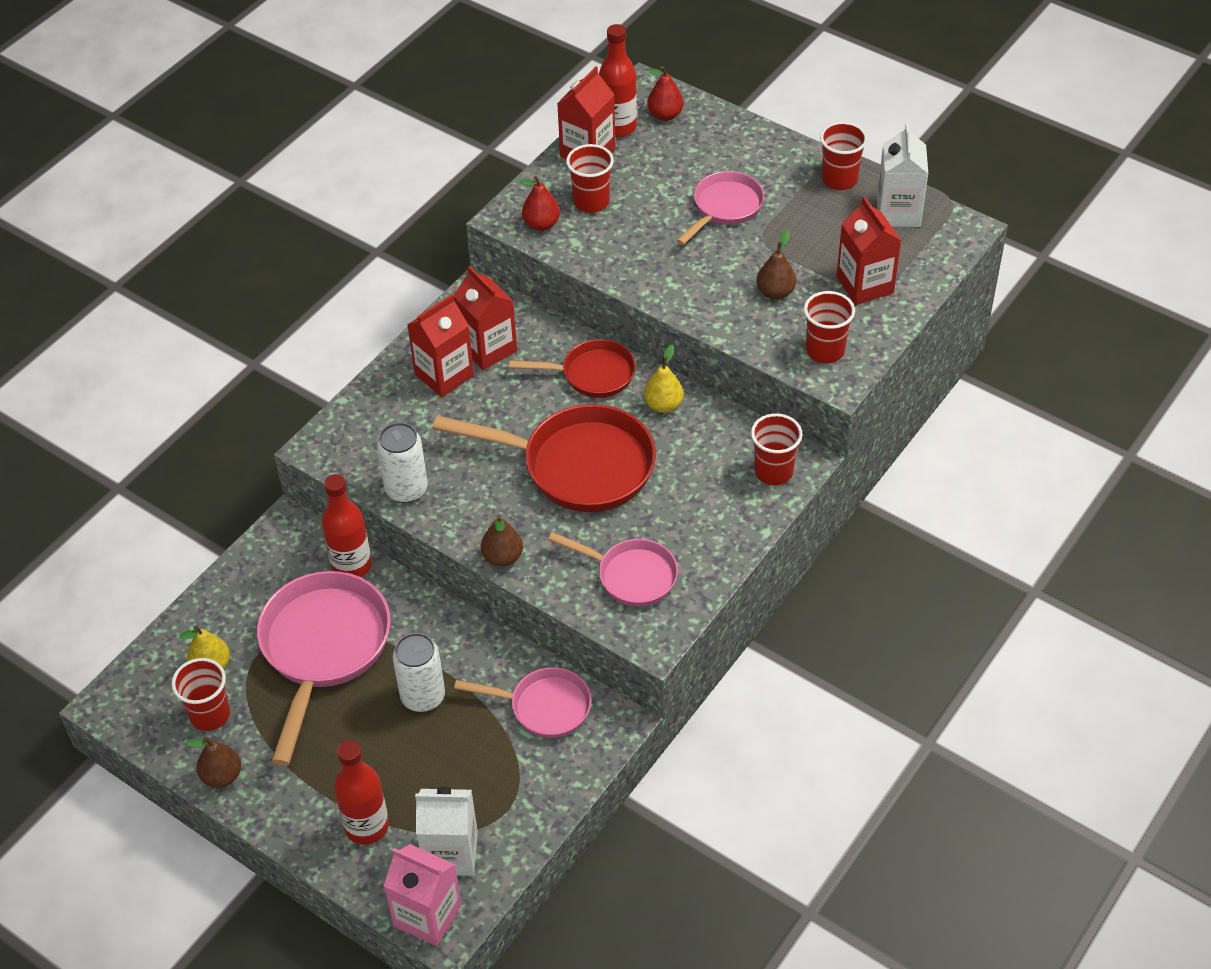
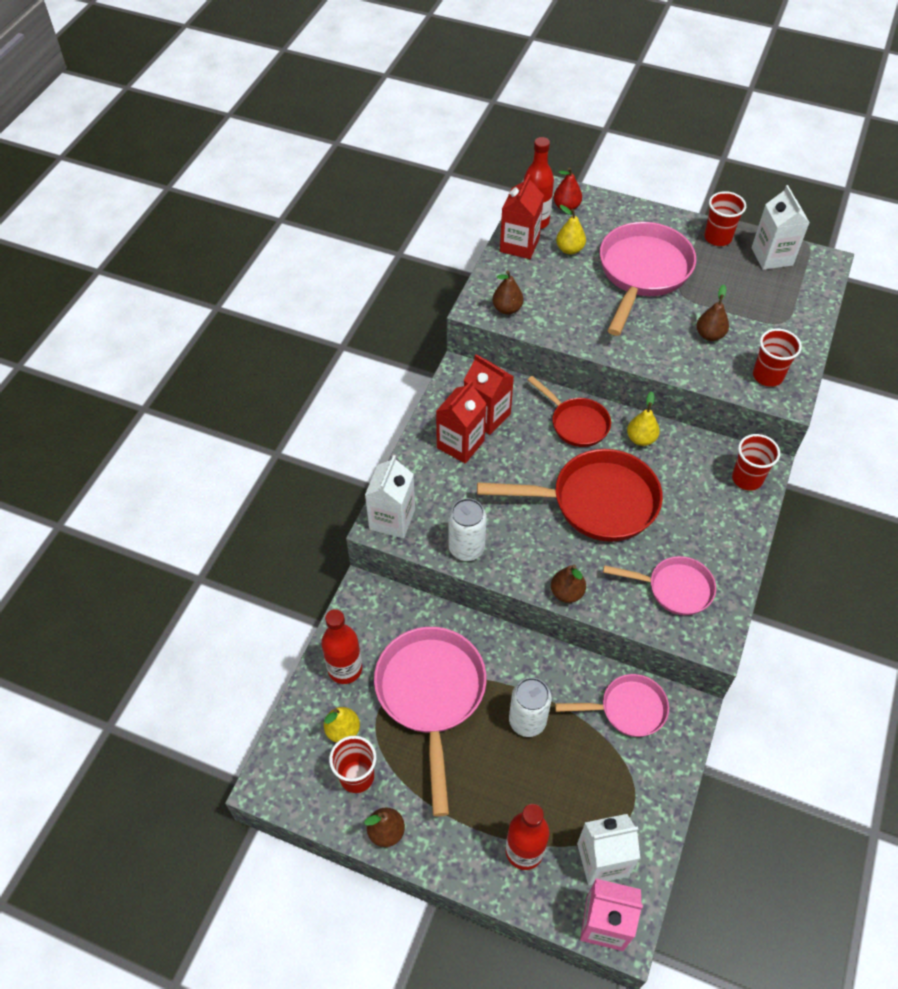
camera: 15 degrees left, 5 degrees up
red bottle [322,474,372,577] -> red bottle moved to [321,609,362,684]
red pan [509,339,636,398] -> red pan turned 60 degrees clockwise [528,376,611,447]
red pear [520,176,560,231] -> brown pear [492,271,523,315]
red cup [566,144,614,213] -> none
pink pan [676,171,764,245] -> pink pan [600,222,696,336], size x1.72
red carton [837,197,902,305] -> none
none -> white carton [365,455,415,539]
none -> yellow pear [556,205,586,254]

